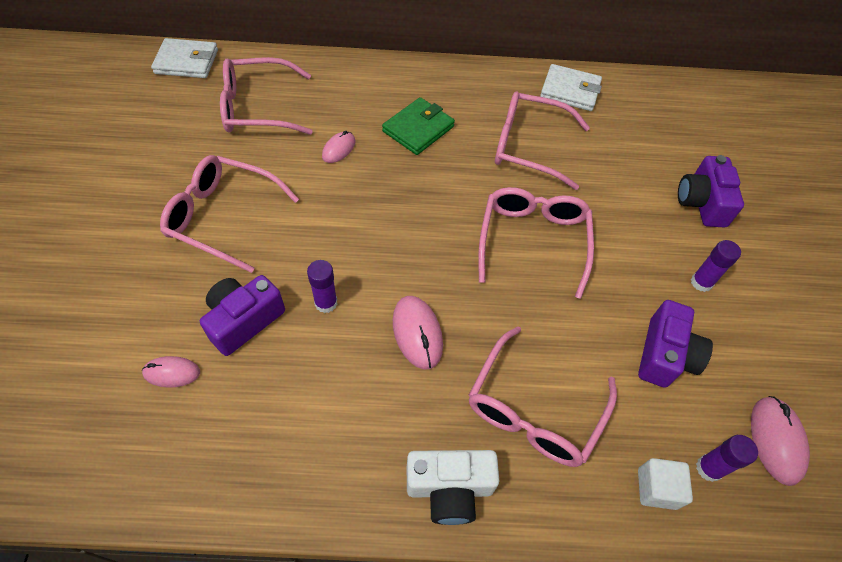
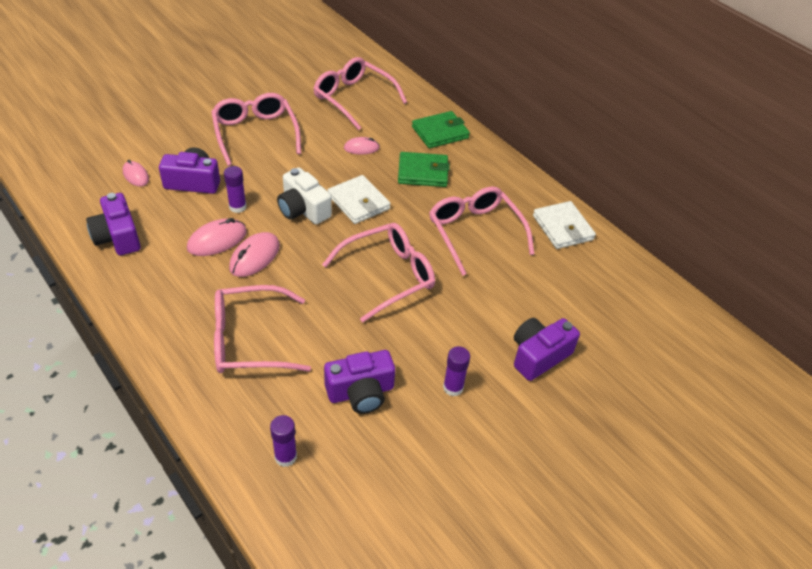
camera: 50 degrees right, 10 degrees down
white wallet [151,38,218,78] -> white wallet moved to [327,175,391,224]
white camera [407,450,499,525] -> white camera moved to [277,168,332,224]
white cube [638,458,693,510] -> none
pink mouse [751,396,810,486] -> pink mouse moved to [187,218,247,256]
none -> purple camera [86,193,141,255]
none -> green wallet [412,111,470,148]

